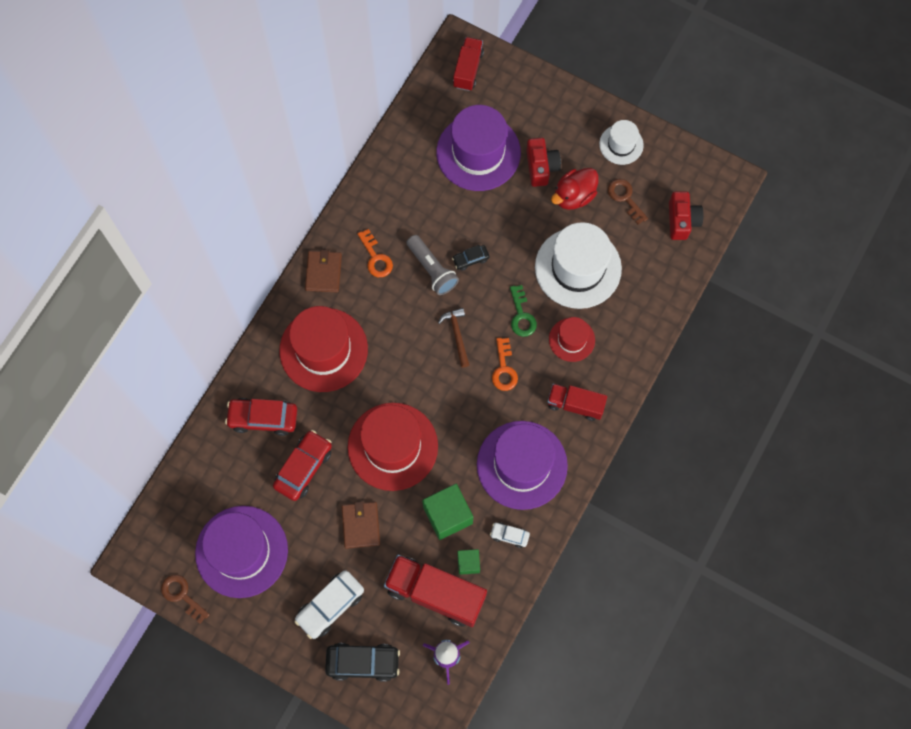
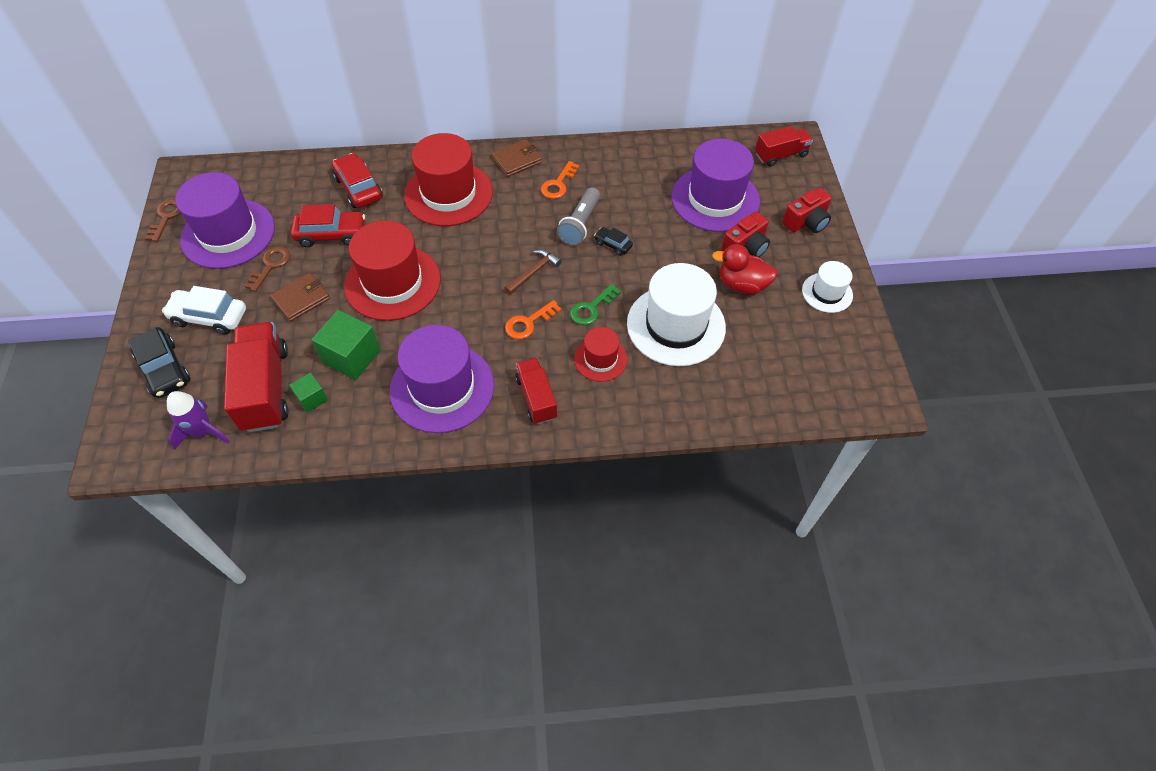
camera: 55 degrees right, 15 degrees down
white car [490,522,530,548] -> none
brown key [608,179,648,225] -> brown key moved to [244,246,290,292]
red camera [669,192,704,240] -> red camera moved to [782,188,832,233]

